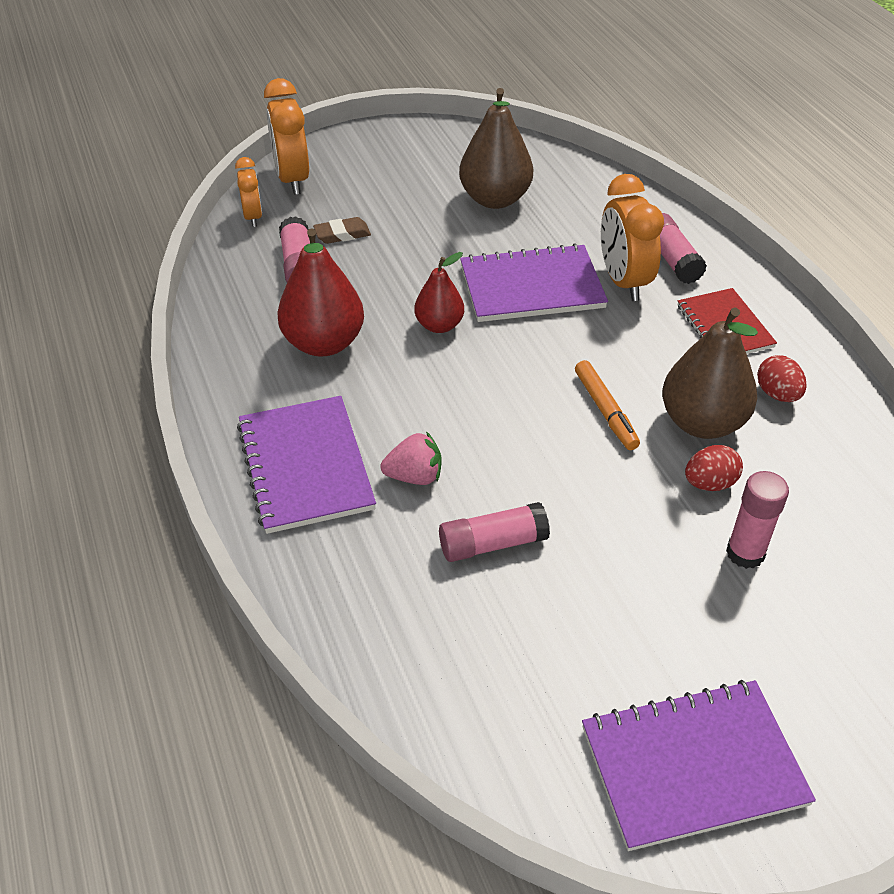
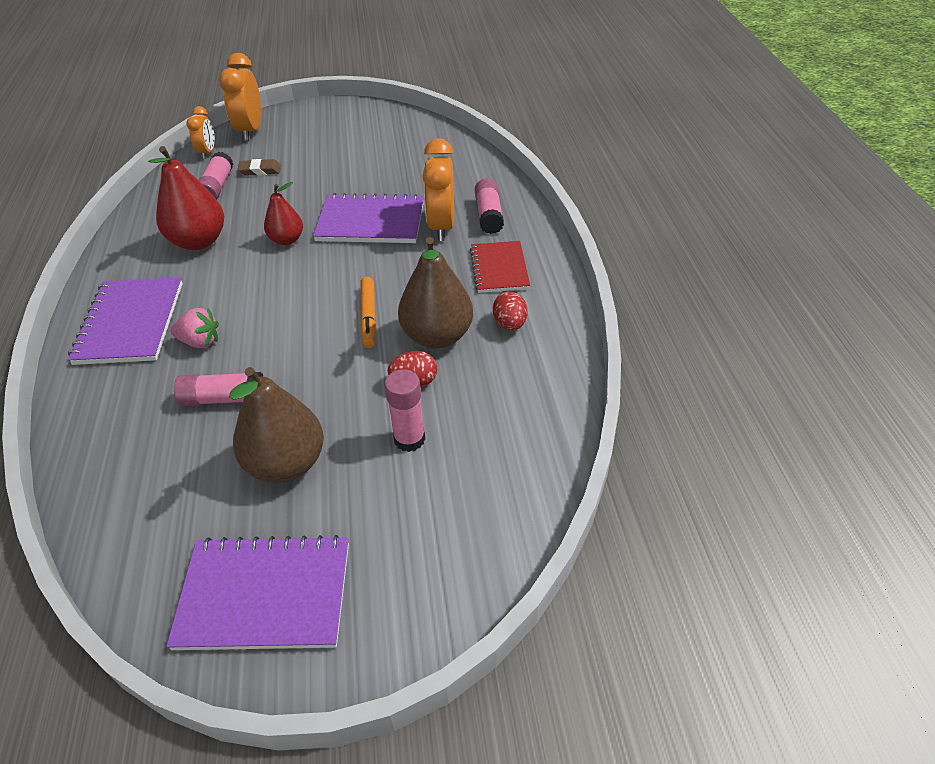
camera: 15 degrees right, 0 degrees up
brown pear [459,88,533,209] -> brown pear moved to [229,367,324,483]

